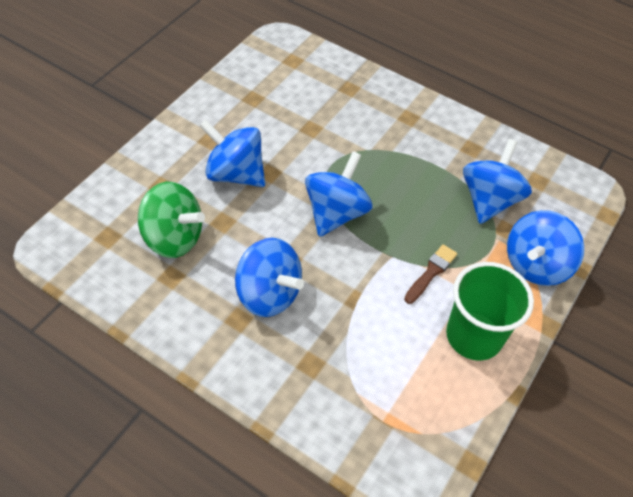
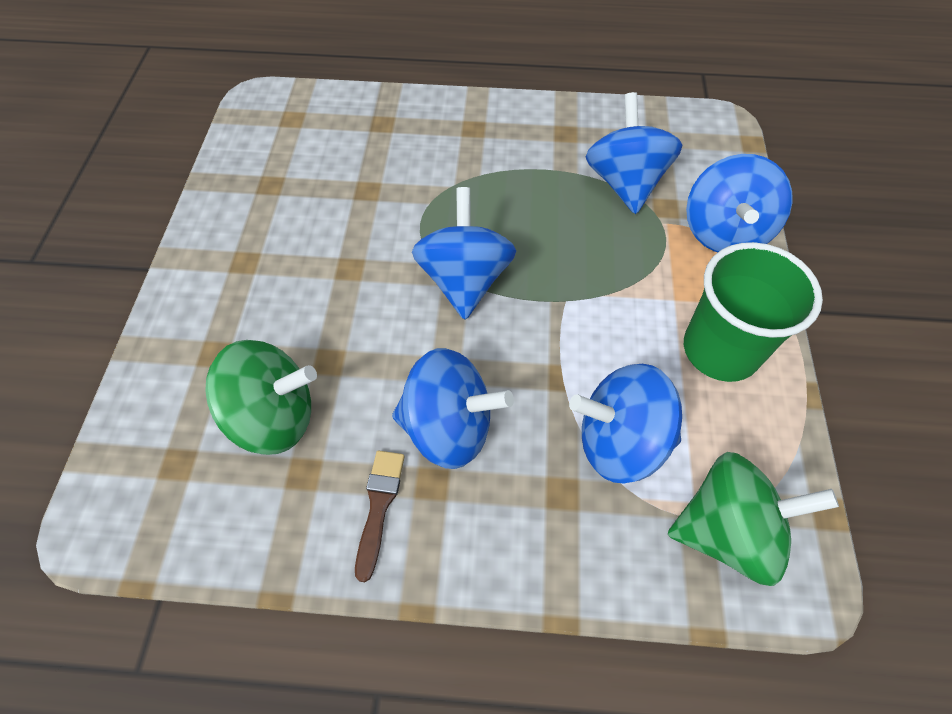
camera: 25 degrees left, 5 degrees up
blue spinning top [199,119,265,187] -> blue spinning top moved to [569,364,682,484]
brown brush [404,244,457,304] -> brown brush moved to [355,450,405,582]
none -> green spinning top [668,452,839,586]

